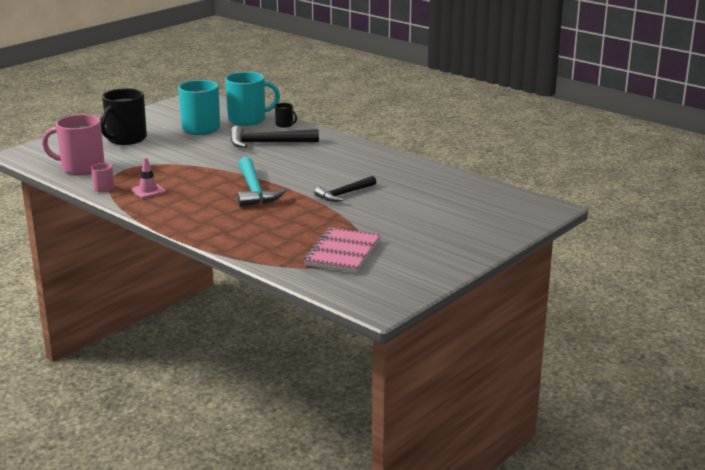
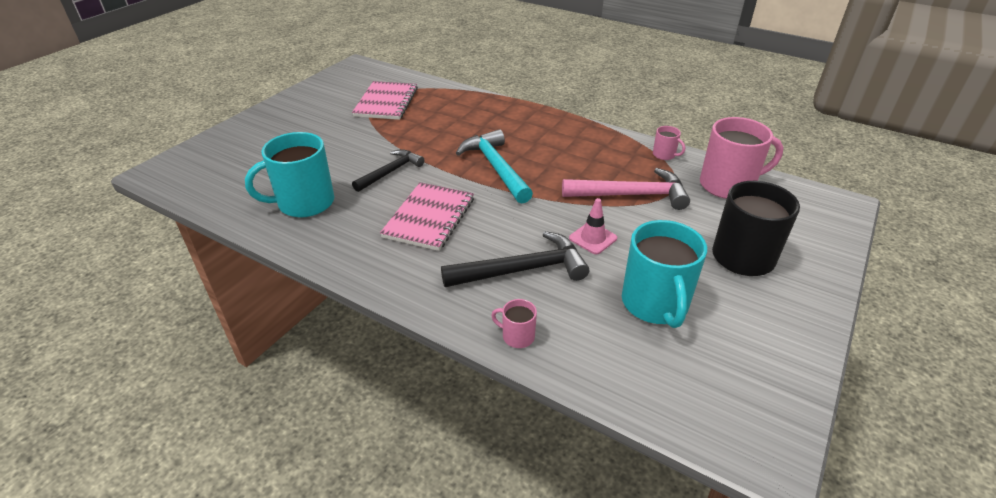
camera: 170 degrees right, 15 degrees up
pink traffic cone [131,157,166,198] -> pink traffic cone moved to [569,198,617,254]
turquoise mug [225,72,280,126] -> turquoise mug moved to [245,132,334,218]
black mug [275,103,297,128] -> pink mug [491,299,537,348]
none -> pink notebook [380,182,474,251]
none -> pink hammer [562,168,690,210]

